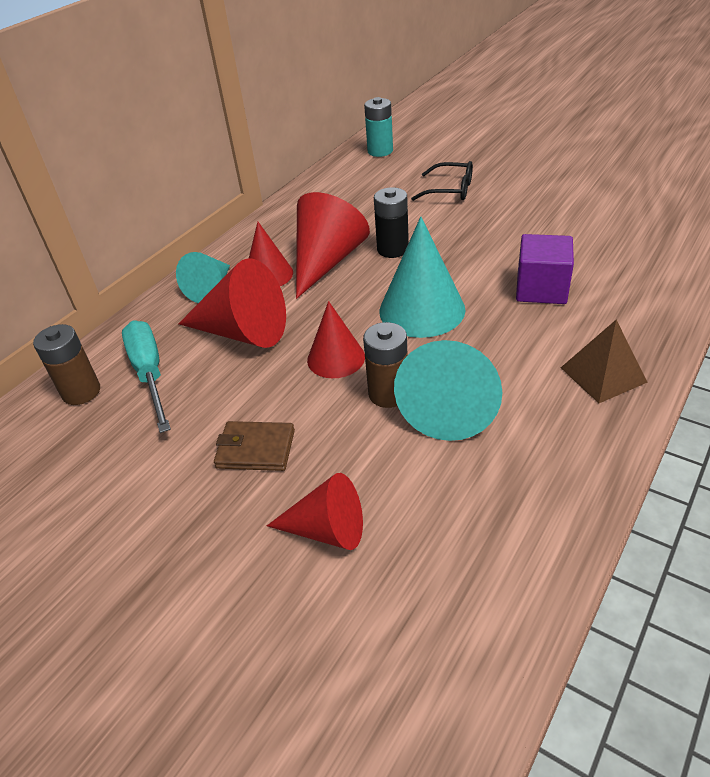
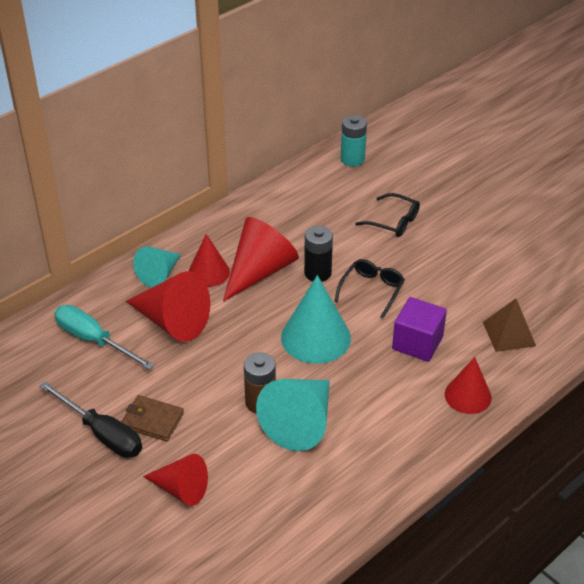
camera: 10 degrees right, 0 degrees up
brown battery [33,324,100,405] -> none
turquoise screwdriver [122,320,171,433] -> turquoise screwdriver turned 45 degrees counterclockwise [54,305,155,370]
red cone [307,301,365,378] -> red cone moved to [445,357,492,414]
brown pyramid [561,319,648,403] -> brown pyramid moved to [483,298,536,352]
none -> black screwdriver [39,381,142,458]
none -> black glasses [334,259,405,319]

